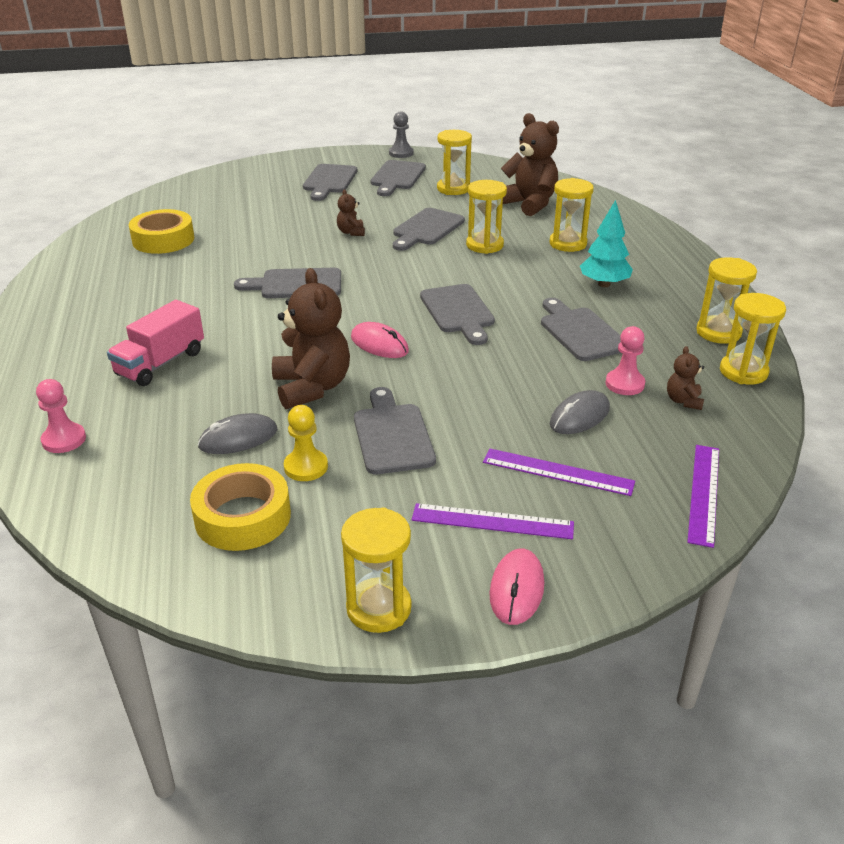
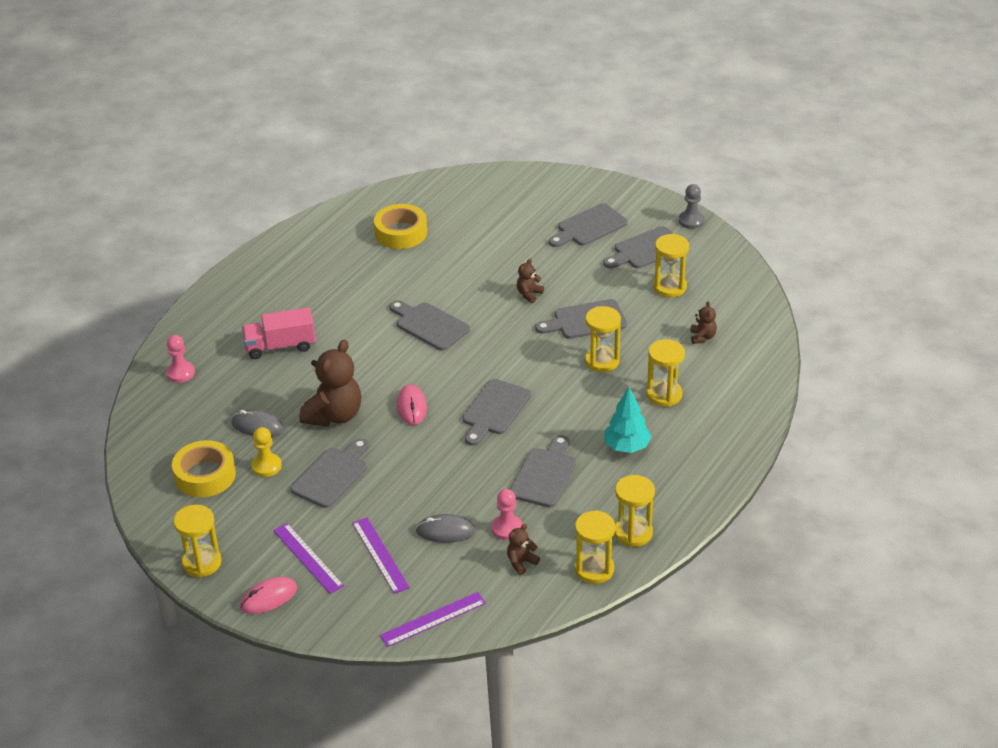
camera: 45 degrees right, 5 degrees up
brown teddy bear [501,113,559,216] -> brown teddy bear [690,301,717,344], size x0.47

